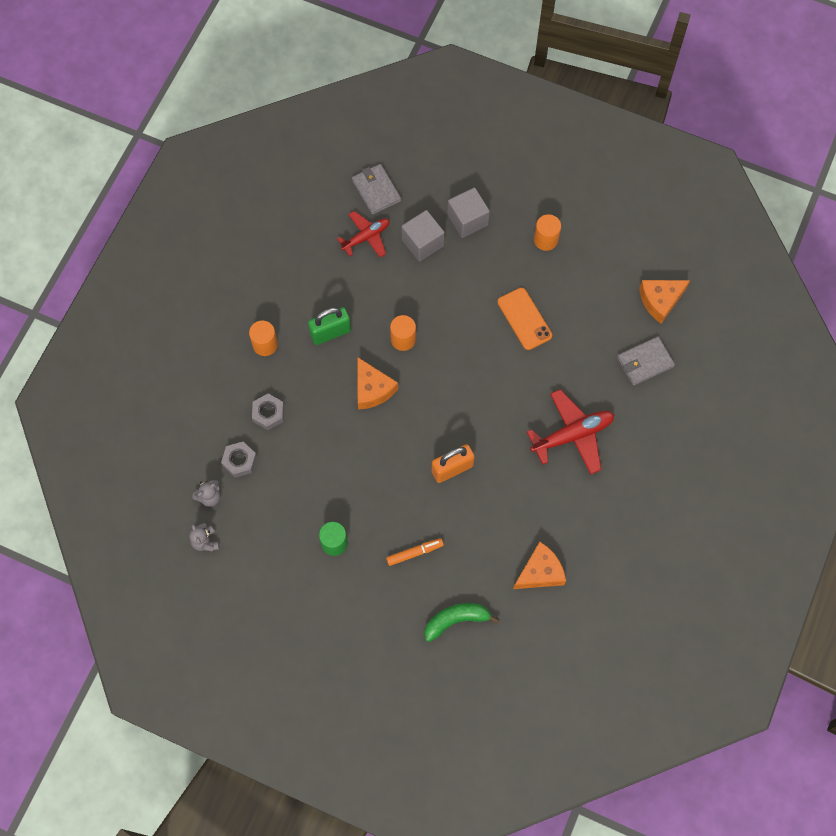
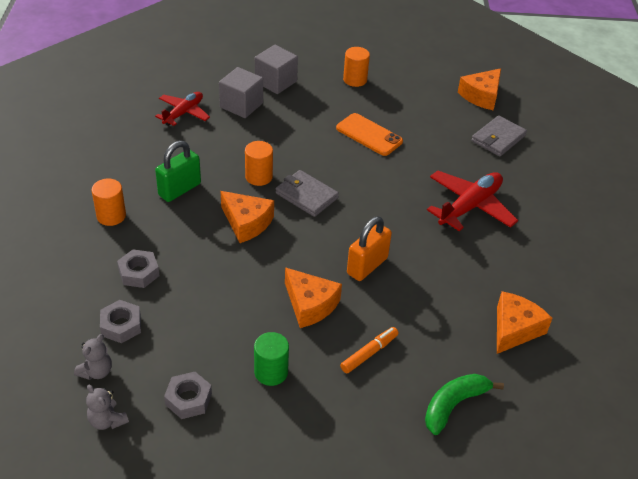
camera: 25 degrees left, 25 degrees down
grey wallet [352,164,401,215] -> grey wallet moved to [276,170,339,217]
none -> grey nut [164,372,212,419]
none -> orange cheese [285,267,342,328]

